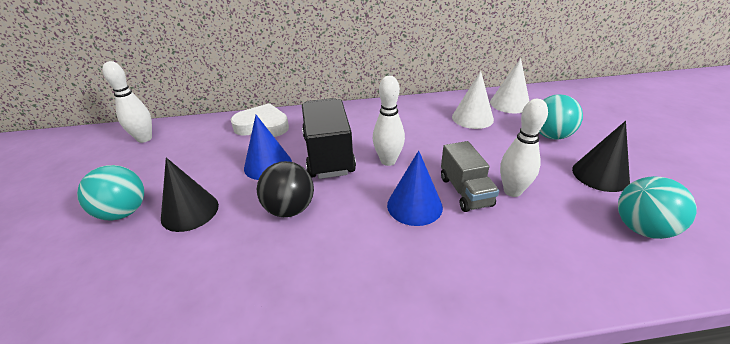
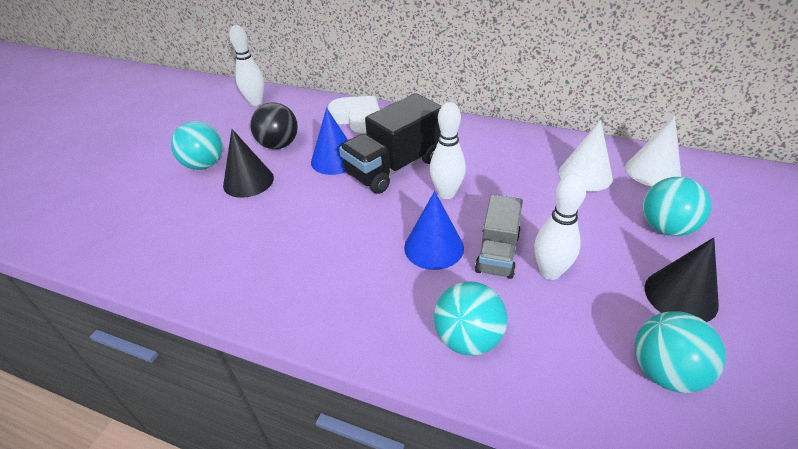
camera: 30 degrees right, 5 degrees up
black ball [257,161,314,217] -> black ball moved to [250,102,298,149]
black truck [302,98,356,179] -> black truck turned 150 degrees counterclockwise [339,93,442,194]
none -> turquoise ball [434,281,507,356]

